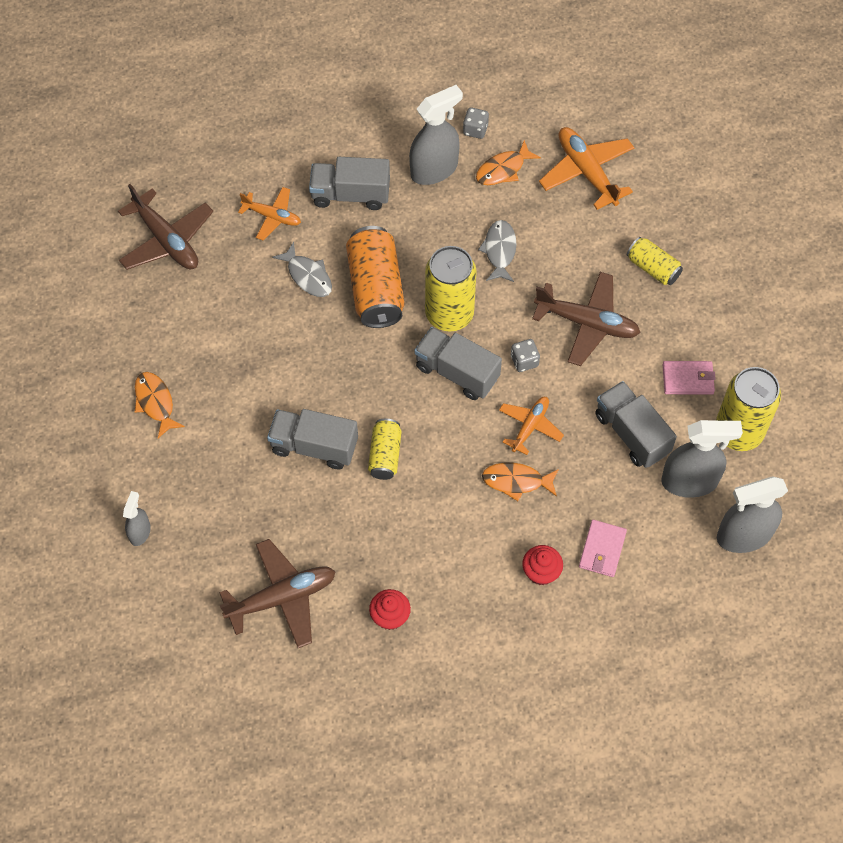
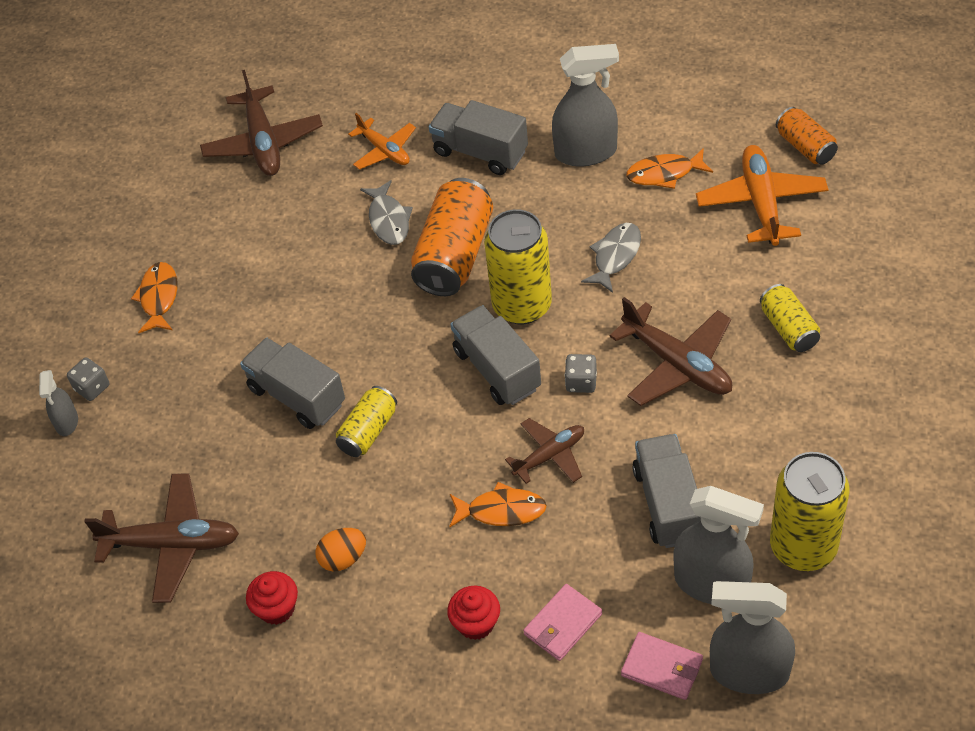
camera: 30 degrees right, 10 degrees down
grey spray bottle [123,491,151,546] -> grey spray bottle turned 135 degrees clockwise [39,370,78,436]
grey dice [463,108,489,139] -> grey dice moved to [67,357,109,401]
orange fish [482,463,559,501] -> orange fish turned 150 degrees clockwise [449,482,547,527]
orange plane [499,397,564,455] -> brown plane [505,418,584,484]
pink wallet [663,361,716,395] -> pink wallet moved to [621,632,703,700]
none -> orange egg [315,528,366,571]
none -> orange can [776,107,838,165]

